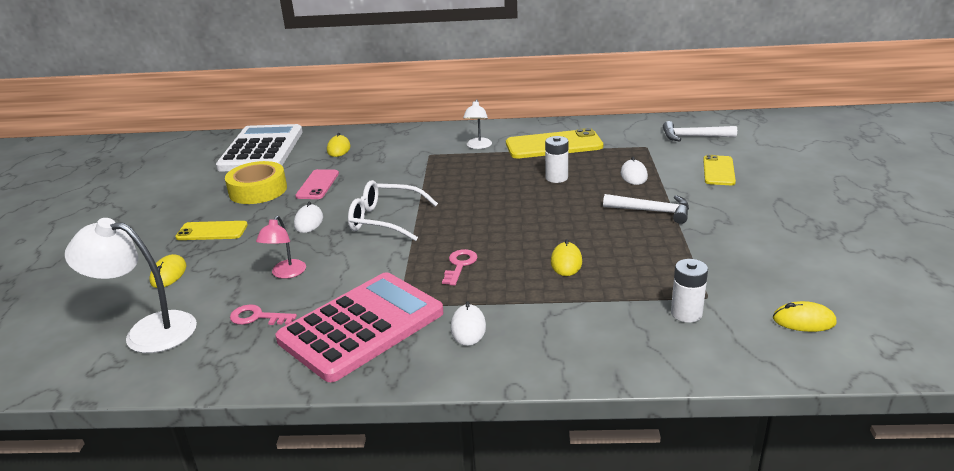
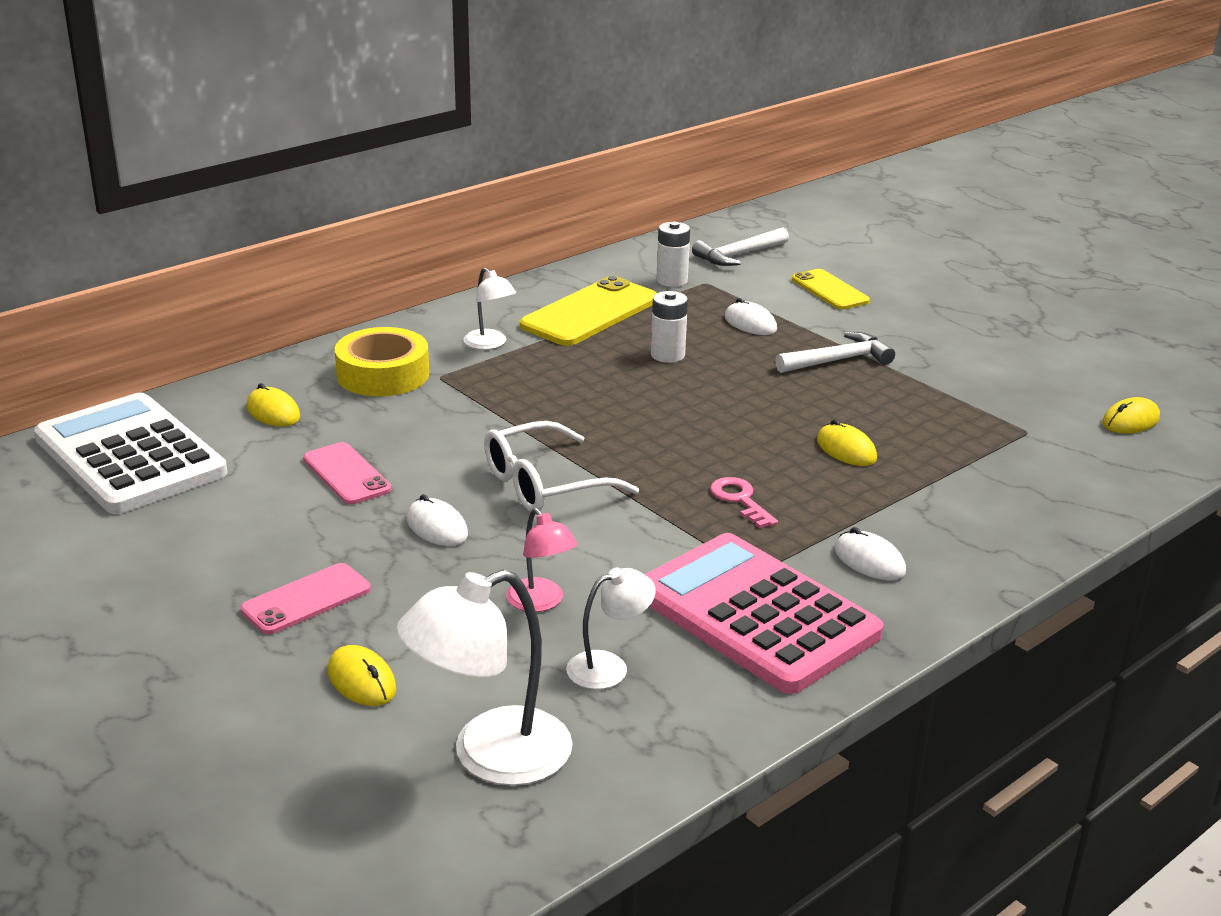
camera: 45 degrees left, 0 degrees up
yellow phone [175,221,248,240] -> pink phone [240,563,371,635]
yellow tape [225,161,287,204] -> yellow tape moved to [335,327,429,396]
pink key [230,304,297,325] -> white lamp [566,567,656,689]
pink calculator [275,272,443,382] -> pink calculator turned 45 degrees counterclockwise [644,533,883,694]
white battery [671,259,708,323] -> white battery moved to [656,222,690,287]

